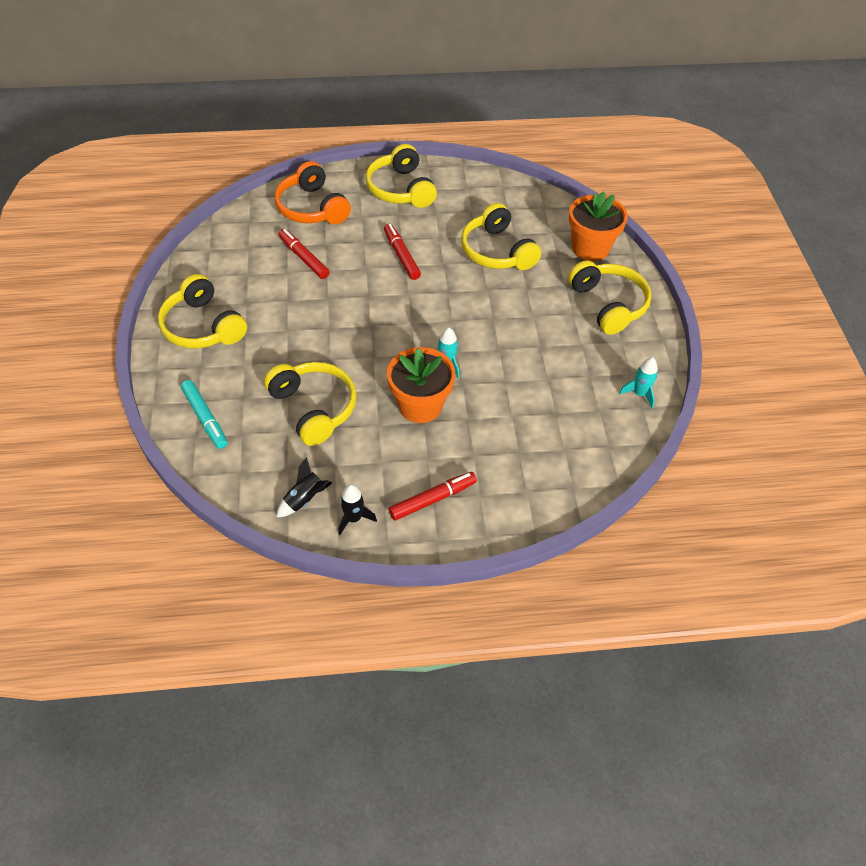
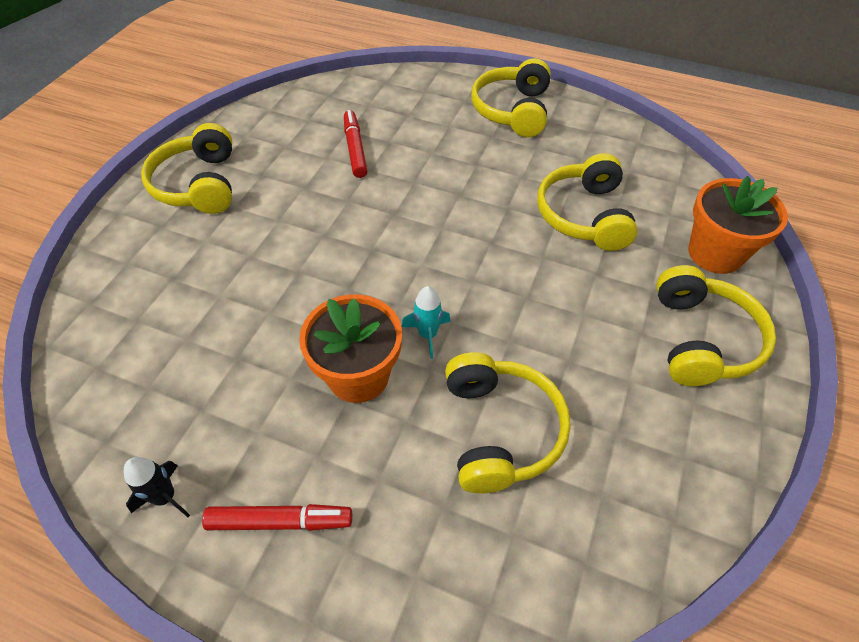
camera: 30 degrees right, 0 degrees up
turquoise marker [181,380,228,449] -> none
yellow headphones [264,362,357,446] -> yellow headphones moved to [445,352,571,494]
orange headphones [275,161,351,224] -> none
black rocket [277,457,332,517] -> none
red marker [384,224,421,280] -> none
turquoise rocket [619,357,658,408] -> none

